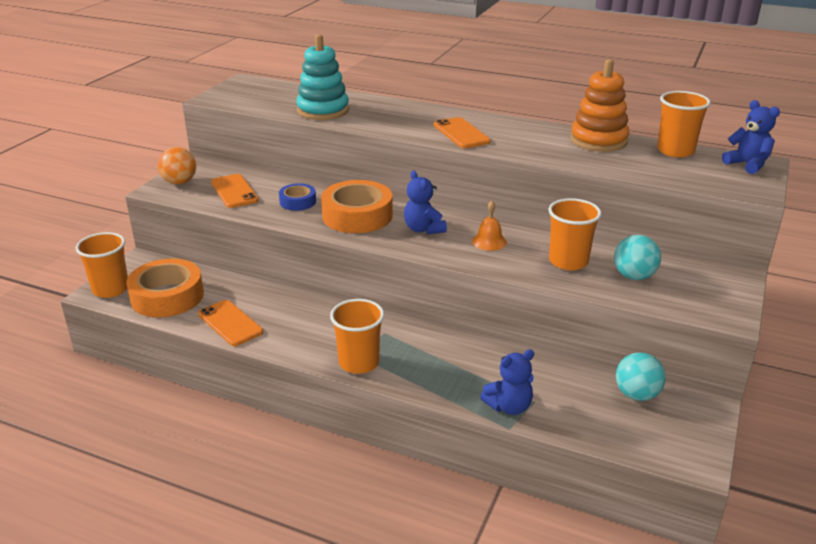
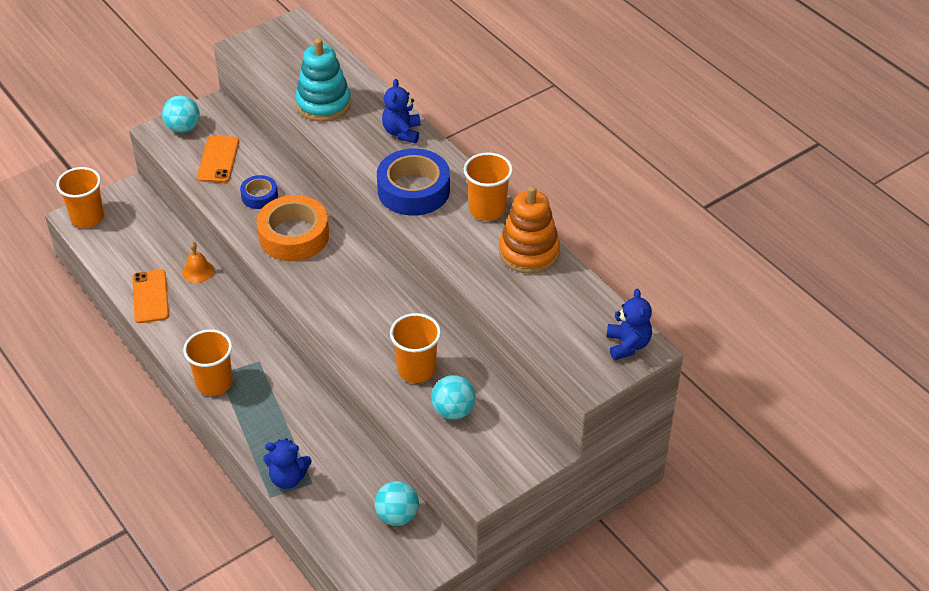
camera: 30 degrees right, 15 degrees up
orange tape [126,259,204,318] -> none
orange ball [158,147,196,184] -> turquoise ball [162,95,200,133]
blue teddy bear [404,171,447,234] -> blue teddy bear moved to [382,79,421,143]
orange phone [434,117,491,148] -> blue tape [377,148,450,216]
orange bell [472,201,507,251] -> orange bell moved to [182,241,214,283]
orange cup [657,91,711,158] -> orange cup moved to [464,152,513,221]

